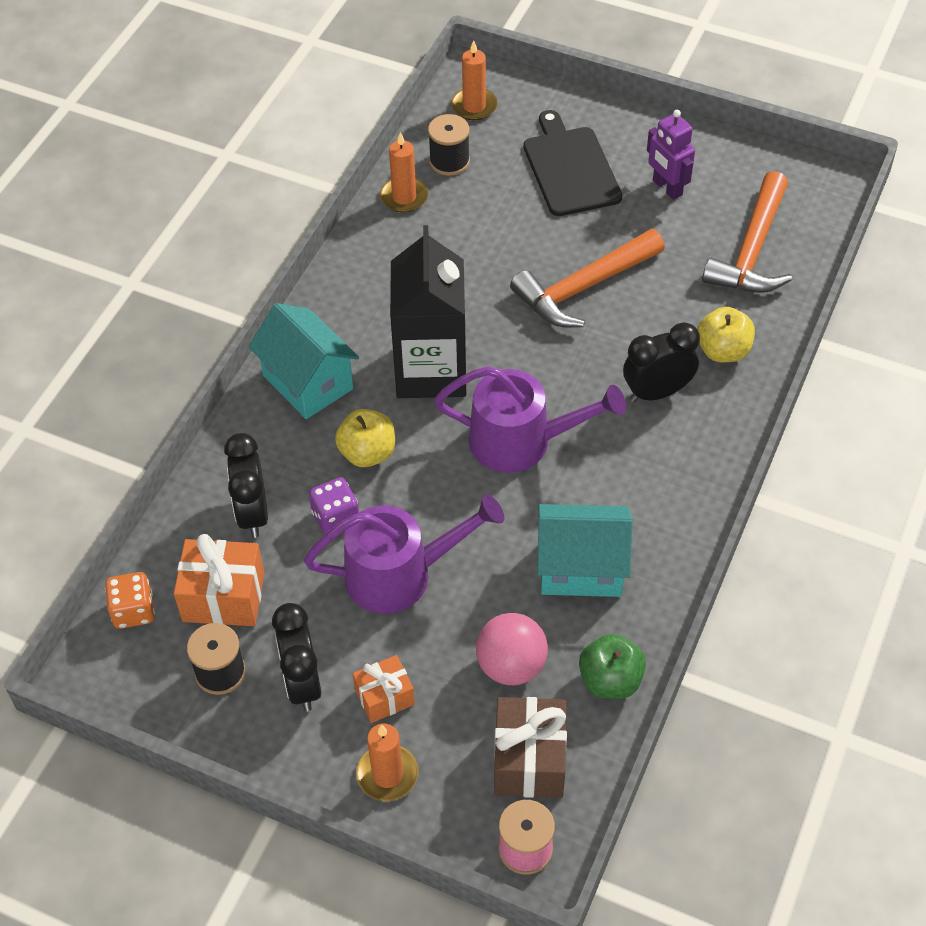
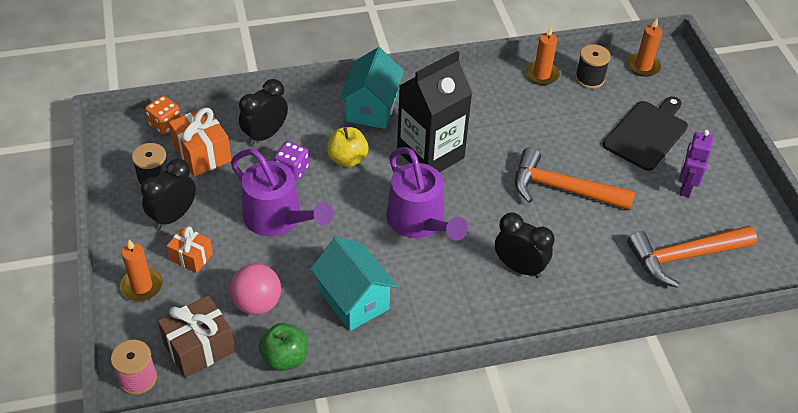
camera: 50 degrees right, 5 degrees down
yellow apple [697,307,755,363] -> none

